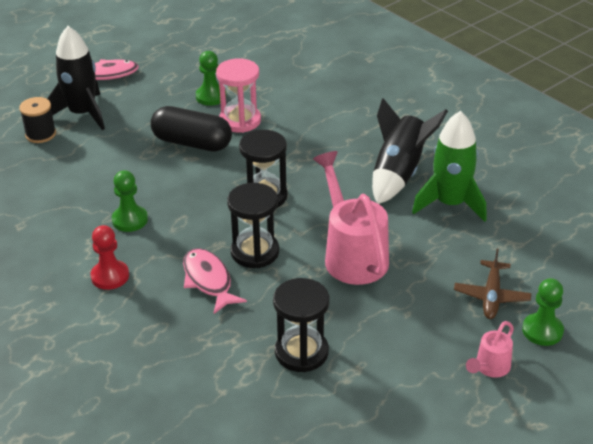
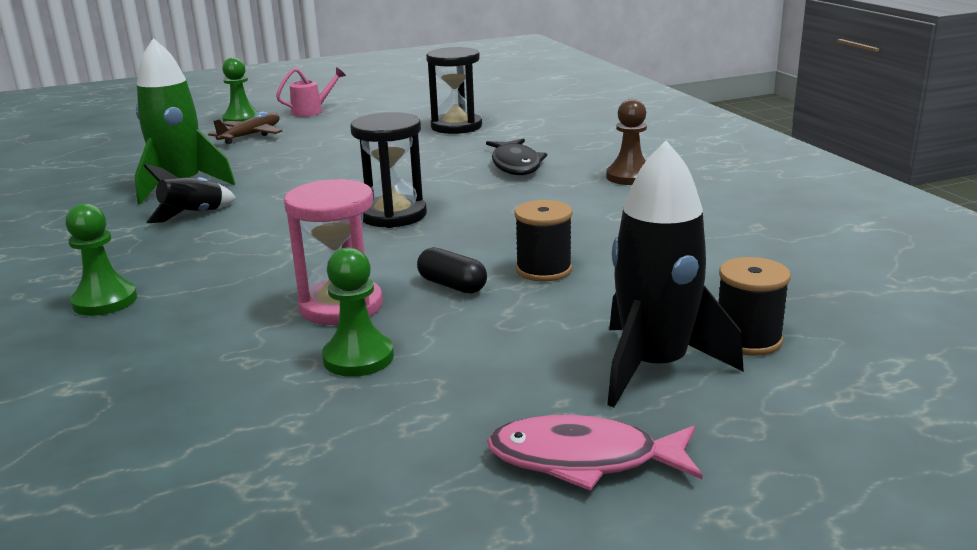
camera: 160 degrees left, 15 degrees down
red pawn [91,225,129,290] -> brown pawn [606,99,647,185]
green pawn [112,170,148,232] -> green pawn moved to [66,203,137,316]
black capsule [151,106,232,152] -> black capsule [417,247,487,294], size x0.52
pink fish [183,248,247,314] -> black fish [486,138,547,175]
black hourglass [227,183,279,268] -> none
pink watering can [313,151,389,285] -> none
black rocket [372,98,448,204] -> black rocket [144,164,236,223], size x0.57
none -> black spool [514,200,573,282]

